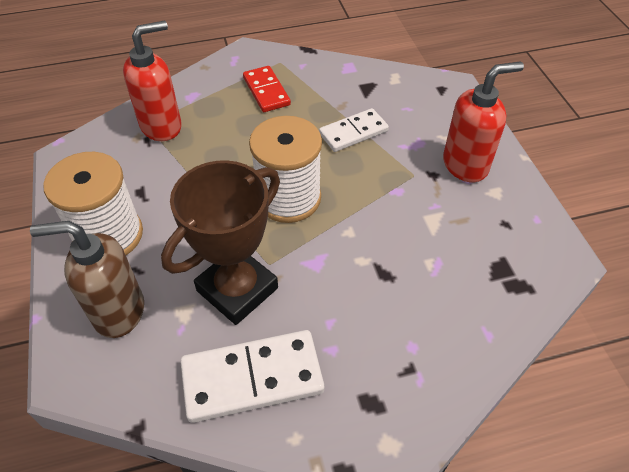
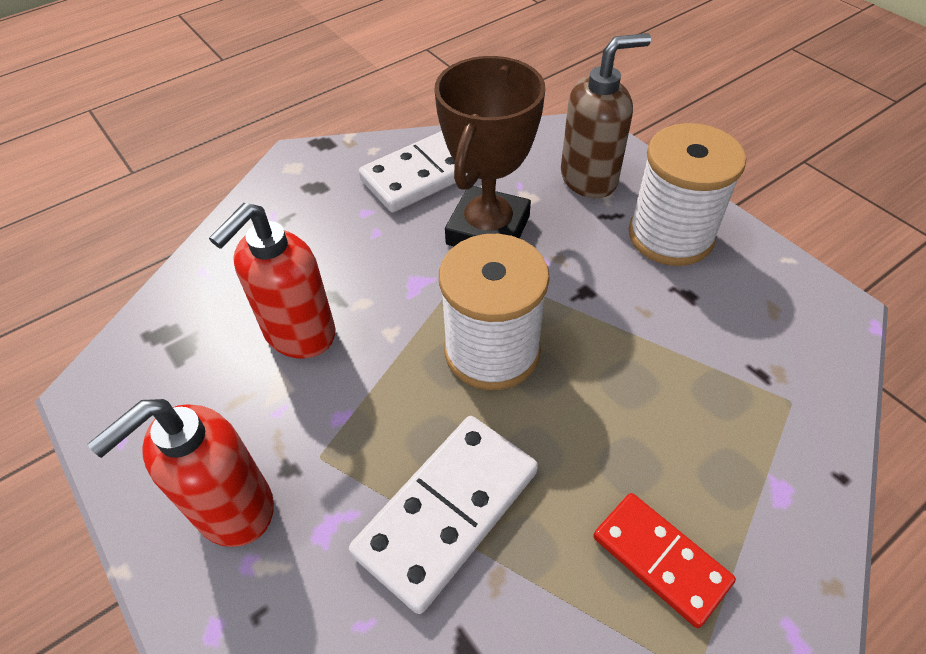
camera: 160 degrees right, 0 degrees up
red soap dispenser [123,21,182,141] -> red soap dispenser moved to [209,203,336,359]
white domino [319,108,389,152] -> white domino [349,416,538,614], size x1.54

